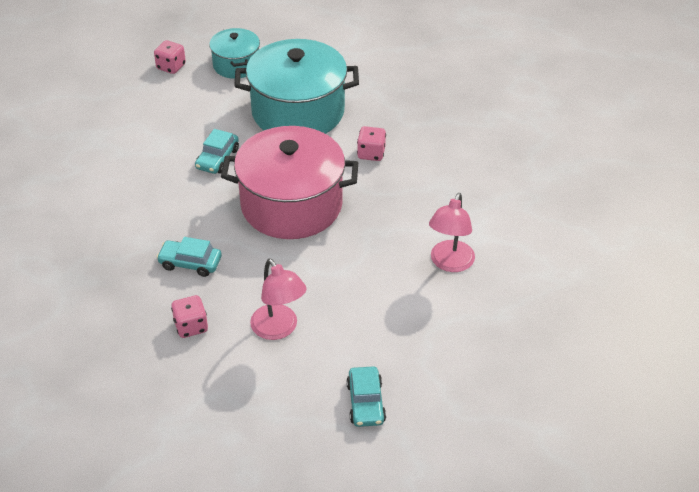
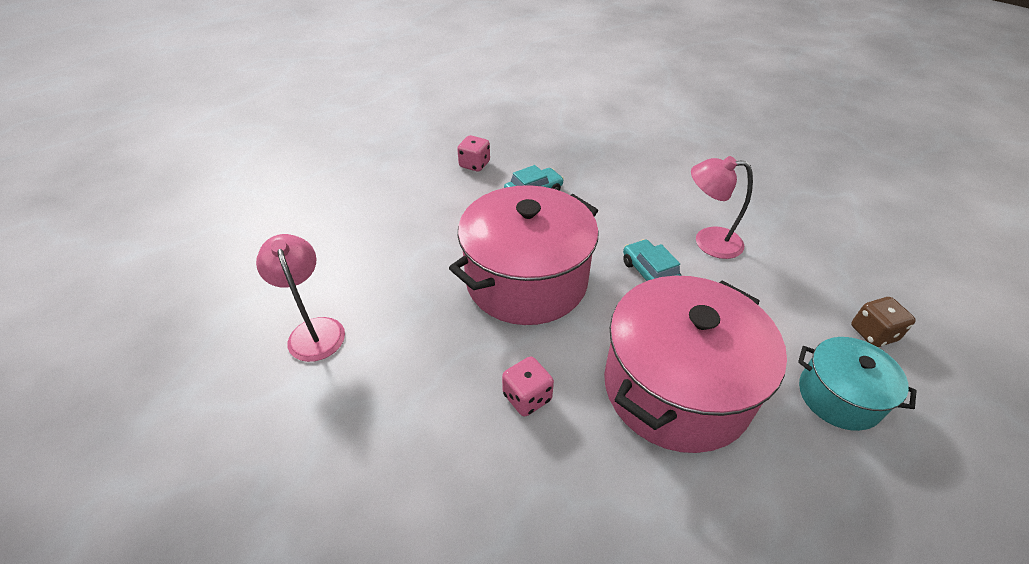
camera: 135 degrees right, 0 degrees up
pink dice [154,40,186,74] -> brown dice [851,297,916,347]
turquoise pot [234,39,359,134] -> pink pot [604,275,787,453]
pink lamp [250,259,307,340] -> pink lamp moved to [691,156,753,259]
turquoise car [346,366,386,427] -> none

